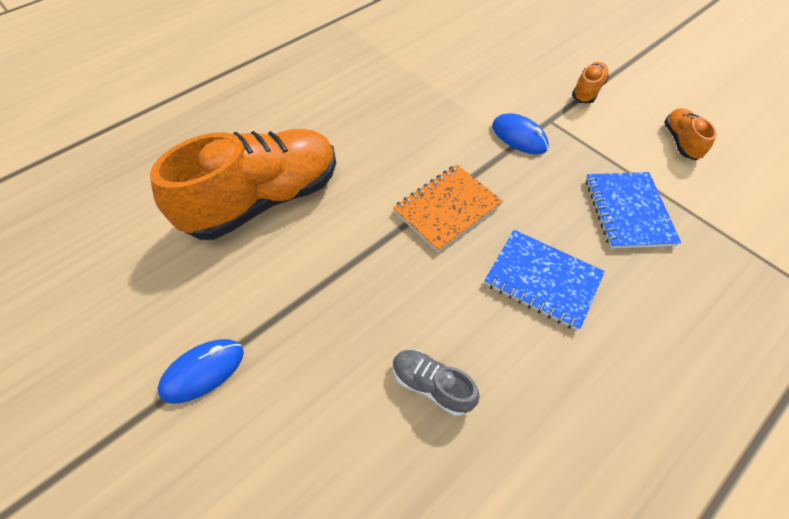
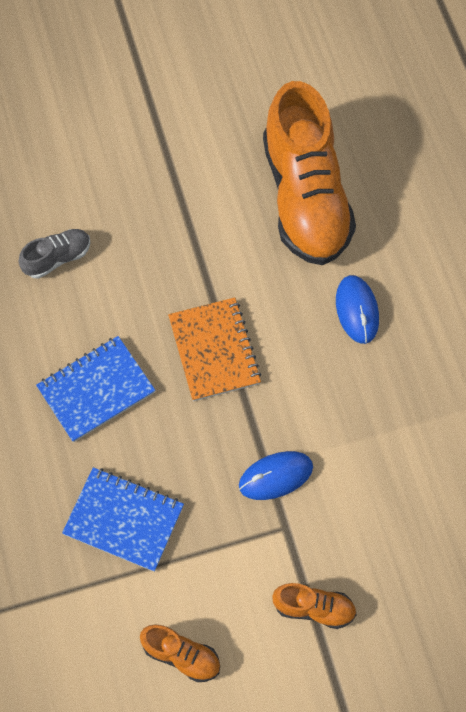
camera: 115 degrees right, 10 degrees up
blue mouse [158,339,244,403] -> blue mouse moved to [336,275,379,344]
orange shoe [572,62,609,103] -> orange shoe turned 45 degrees counterclockwise [272,583,357,629]

